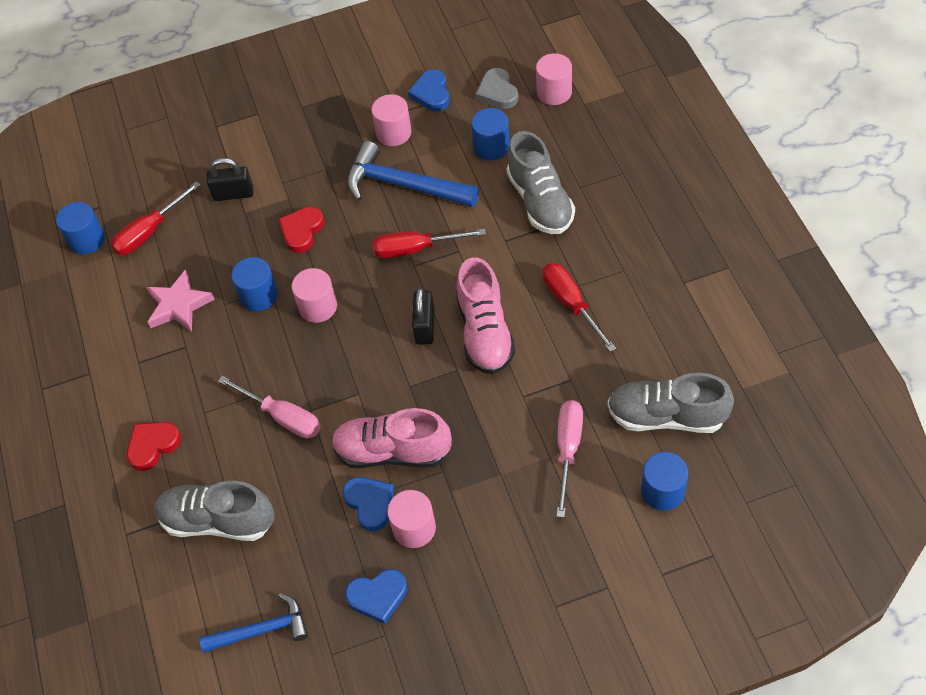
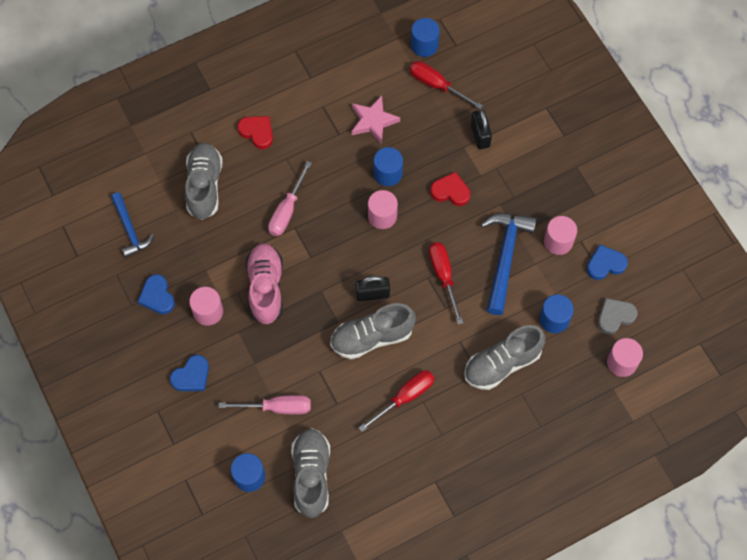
camera: 75 degrees right, 10 degrees up
blue heart [342,477,394,531] -> blue heart moved to [170,355,209,391]
pink shoe [456,257,515,374] -> grey shoe [330,303,416,359]

